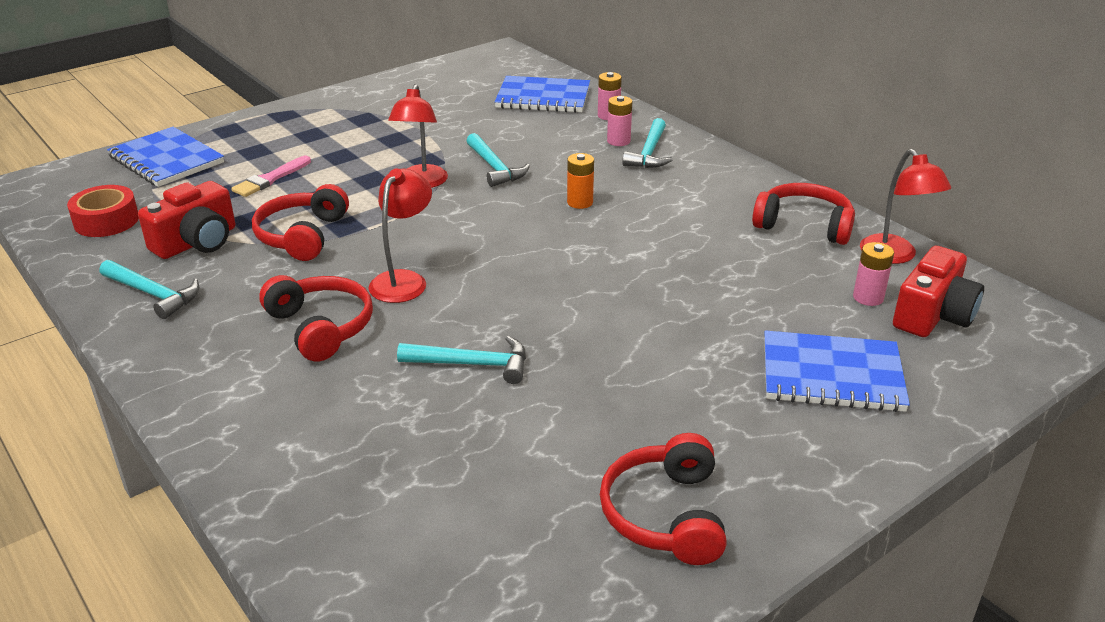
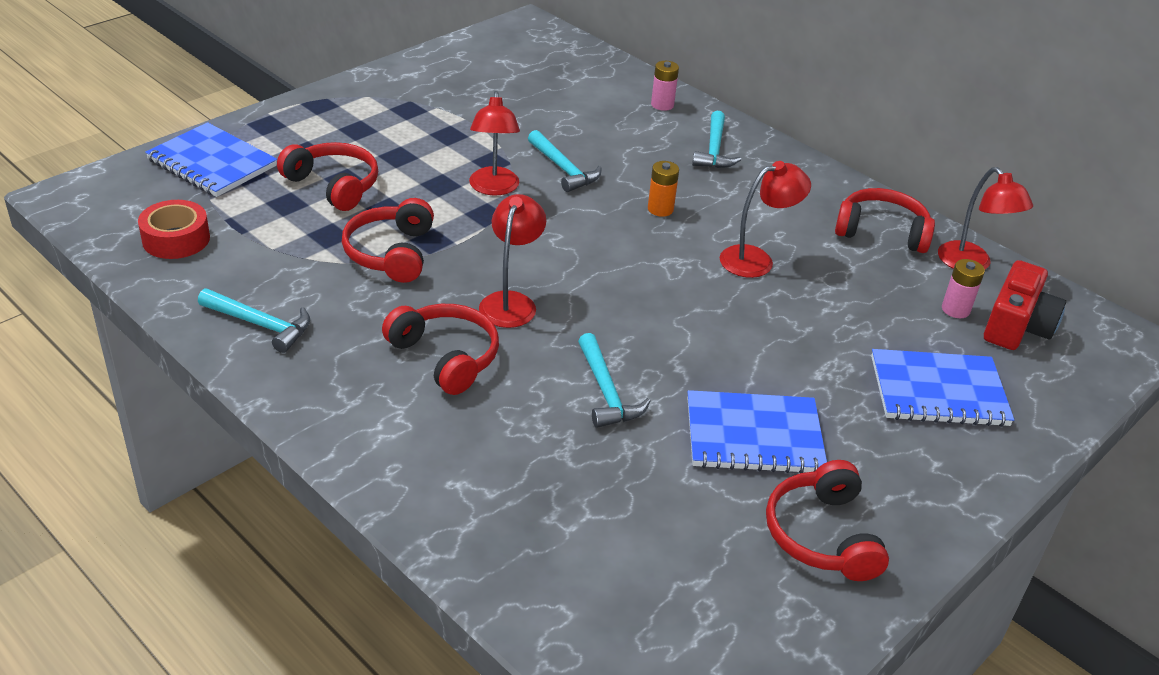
camera: 10 degrees left, 5 degrees up
red camera [138,181,235,259] -> none
pink brush [231,156,311,197] -> red headphones [277,142,378,211]
turquoise hammer [397,336,526,384] -> turquoise hammer turned 75 degrees clockwise [578,333,651,428]
blue notebook [495,76,590,113] -> blue notebook moved to [688,390,827,473]
pink battery [607,96,632,146] -> none
none -> red lamp [720,161,811,278]

